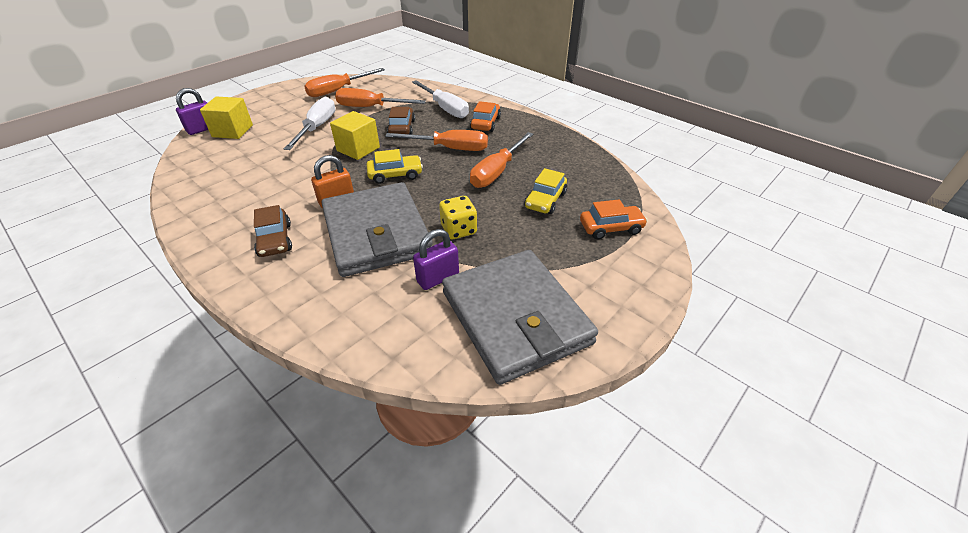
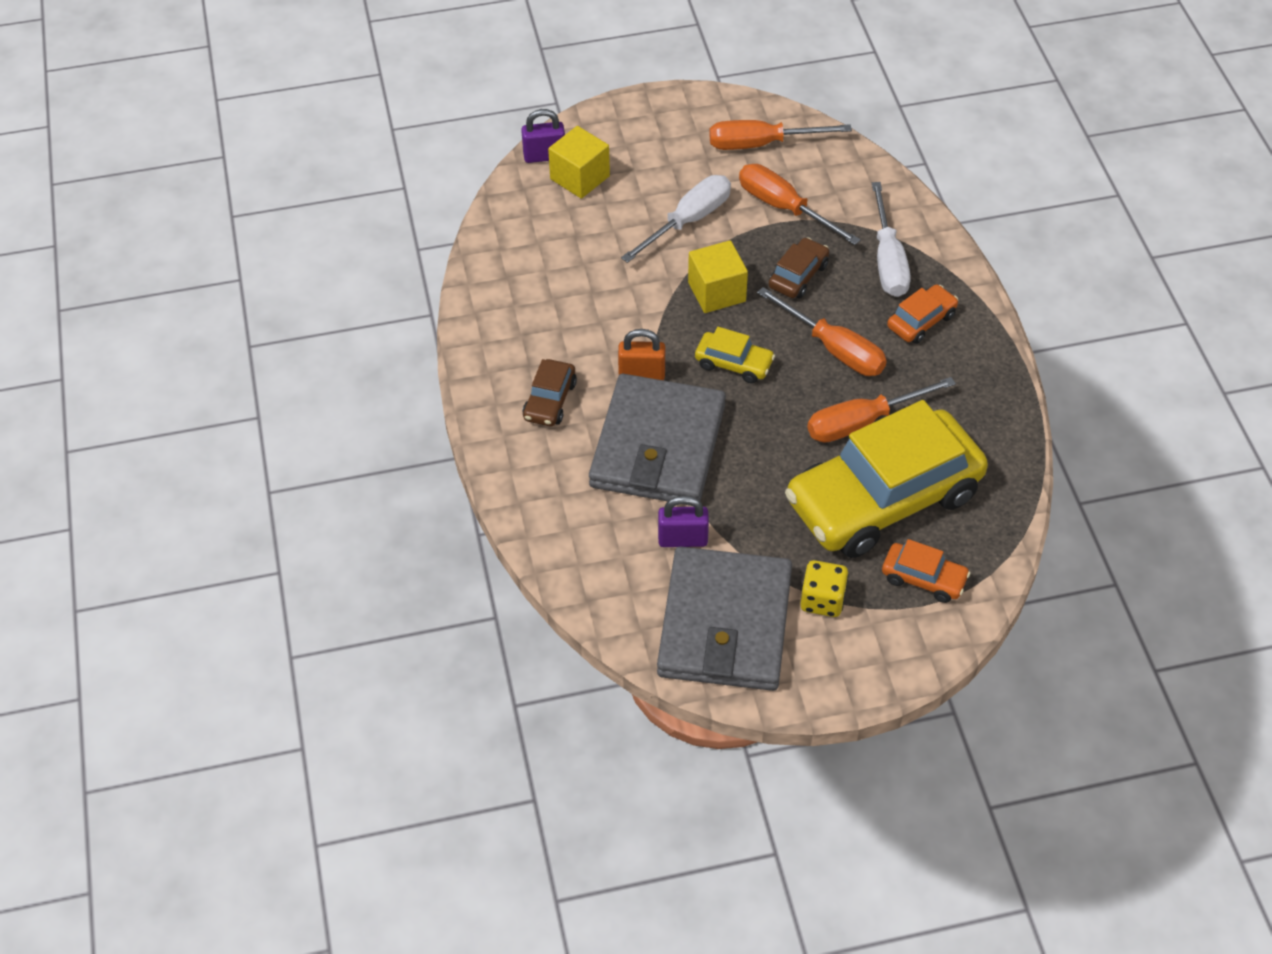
camera: 35 degrees right, 10 degrees up
yellow dice [439,196,477,239] -> yellow dice moved to [800,560,849,617]
yellow car [525,168,567,214] -> yellow car [785,400,988,558], size x2.43

